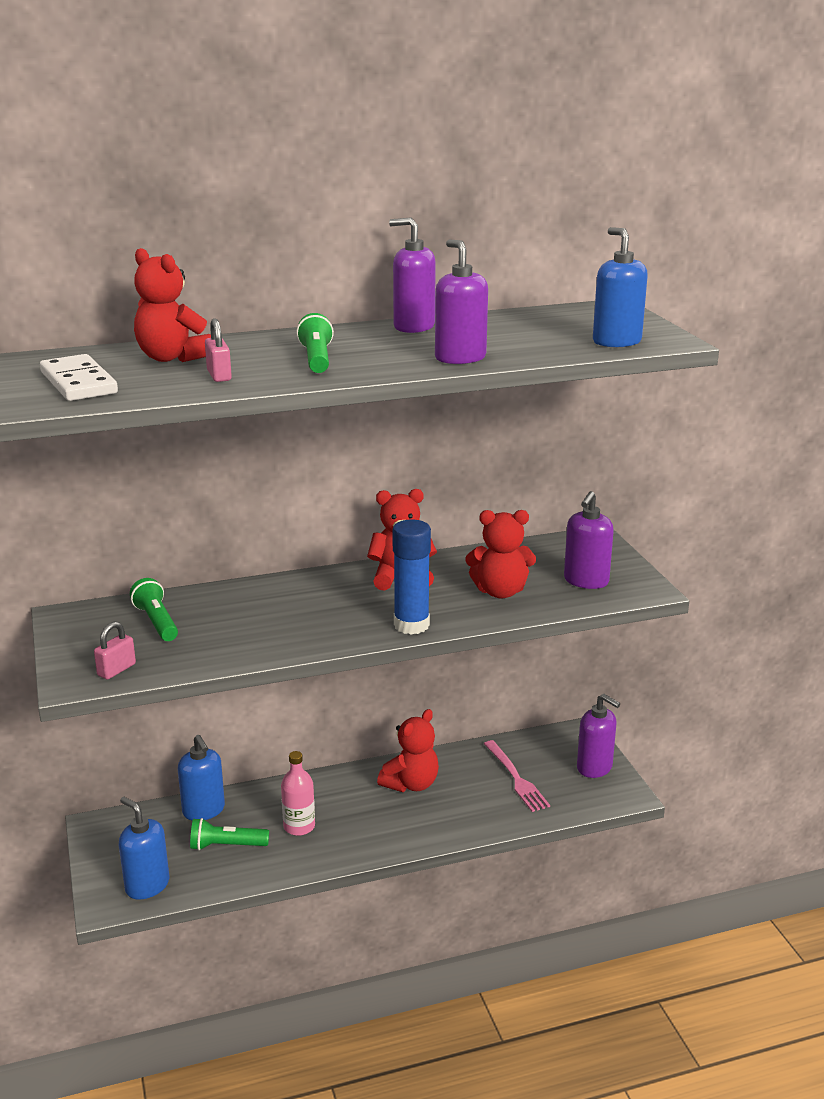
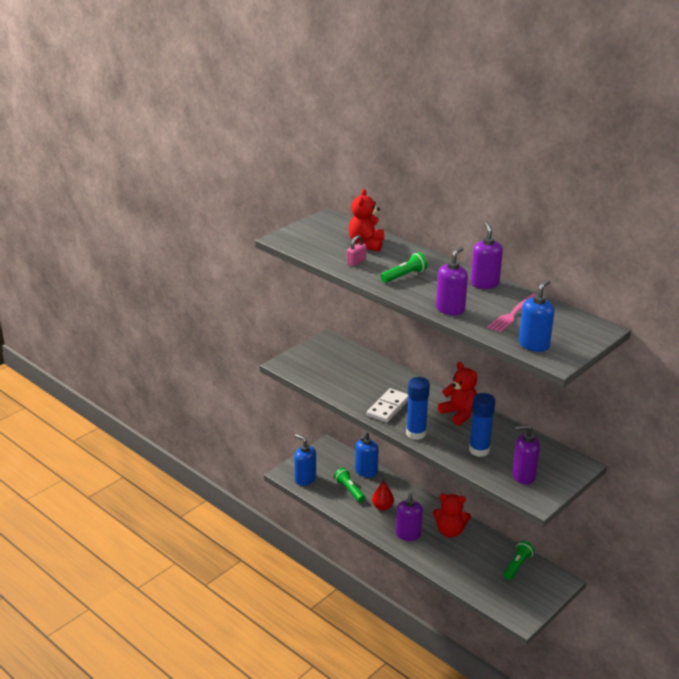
camera: 60 degrees right, 5 degrees up
white domino [40,354,118,401] -> white domino moved to [367,388,408,423]
pink padlock [94,621,136,680] -> none
blue soap dispenser [119,797,169,900] -> blue soap dispenser turned 60 degrees counterclockwise [294,434,316,486]
green flashlight [130,578,178,641] -> green flashlight moved to [503,541,535,580]
pink bottle [281,751,315,836] -> red pear [372,479,394,510]
red teddy bear [466,510,536,598] -> blue glue stick [469,393,495,457]
pink fork [484,740,550,812] -> pink fork moved to [487,294,536,333]
purple soap dispenser [577,694,620,778] -> purple soap dispenser moved to [396,493,423,541]

